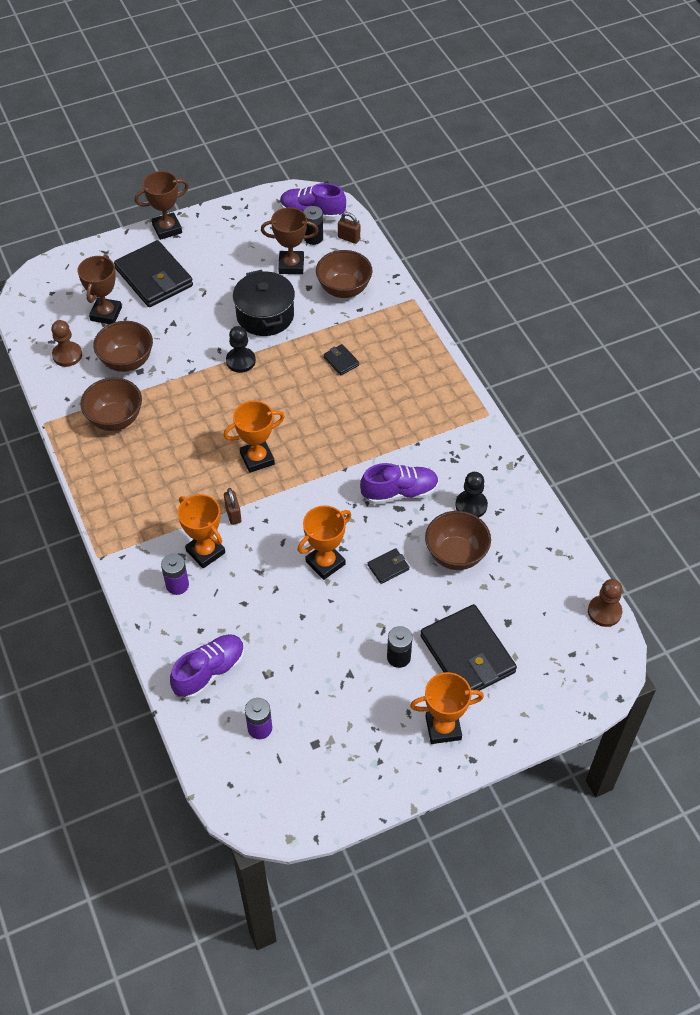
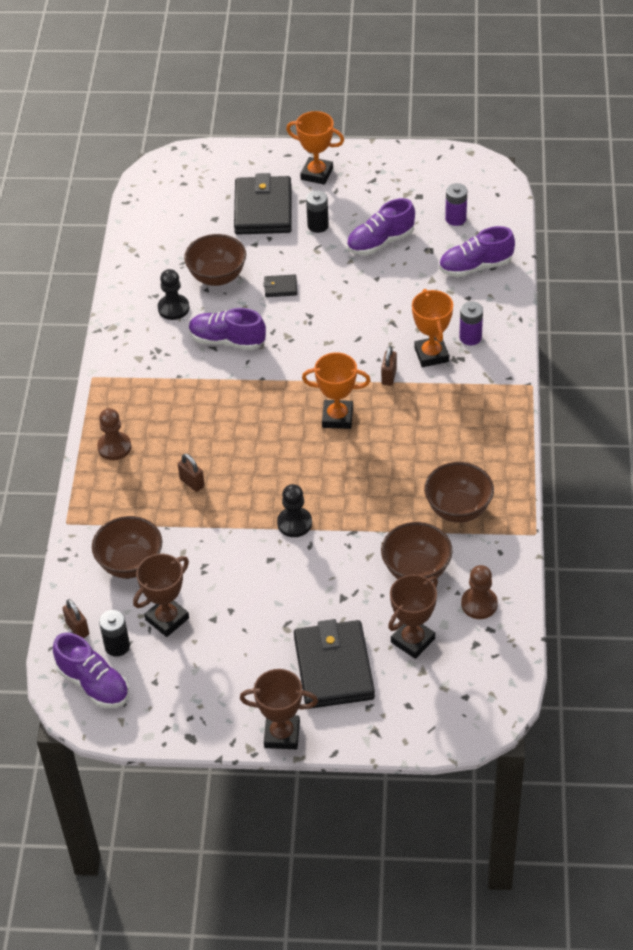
camera: 150 degrees left, 5 degrees down
black pot [233,270,295,336] -> none
brown trophy [261,207,319,274] -> brown trophy turned 75 degrees counterclockwise [133,553,189,637]
orange trophy [298,505,351,580] -> none
black wallet [323,344,359,376] -> brown padlock [178,454,205,492]
brown pawn [588,579,622,627] -> brown pawn moved to [97,408,131,460]
none -> purple shoe [347,198,415,255]

